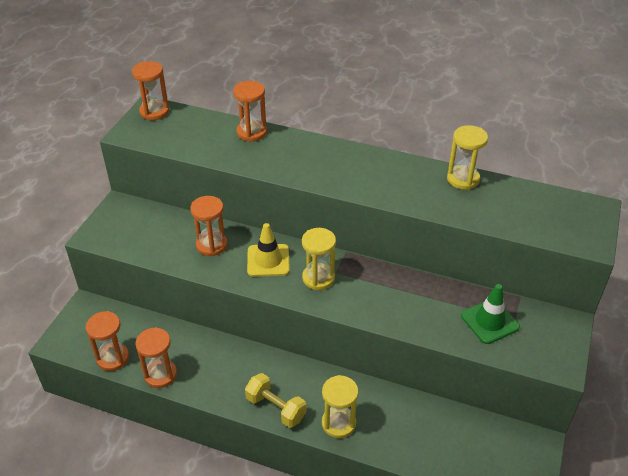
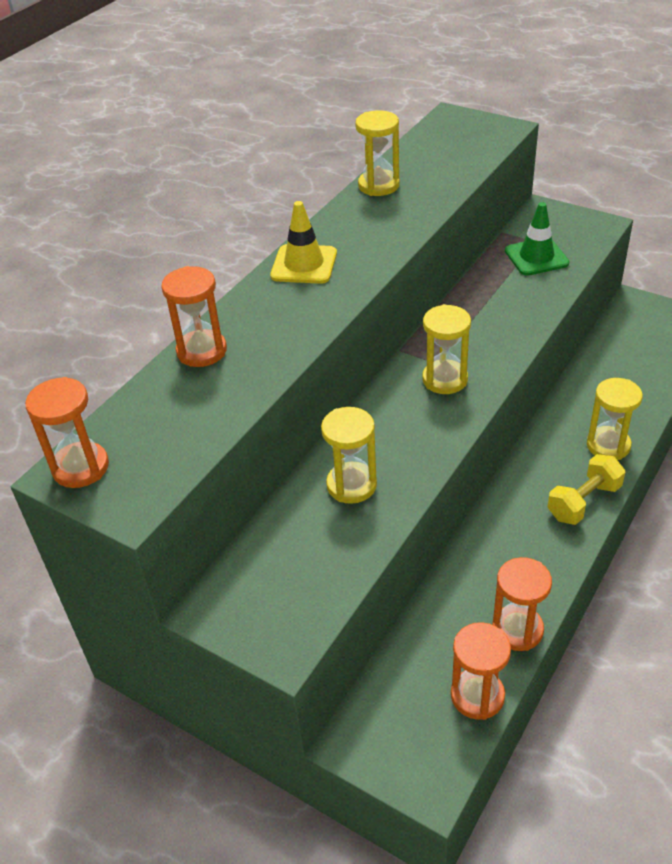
camera: 75 degrees left, 0 degrees up
orange hourglass [190,196,227,256] -> yellow hourglass [321,407,377,504]
yellow traffic cone [247,223,290,277] -> yellow traffic cone moved to [270,201,337,284]

